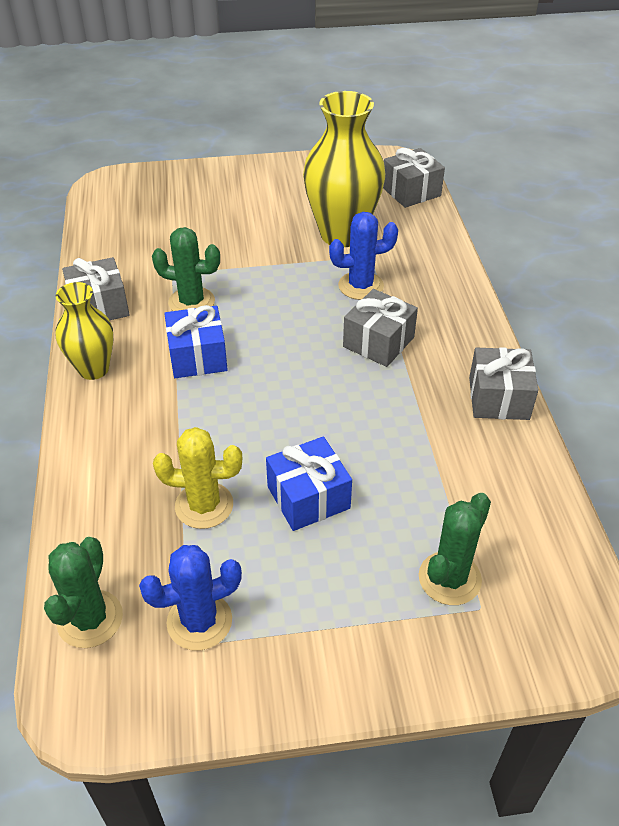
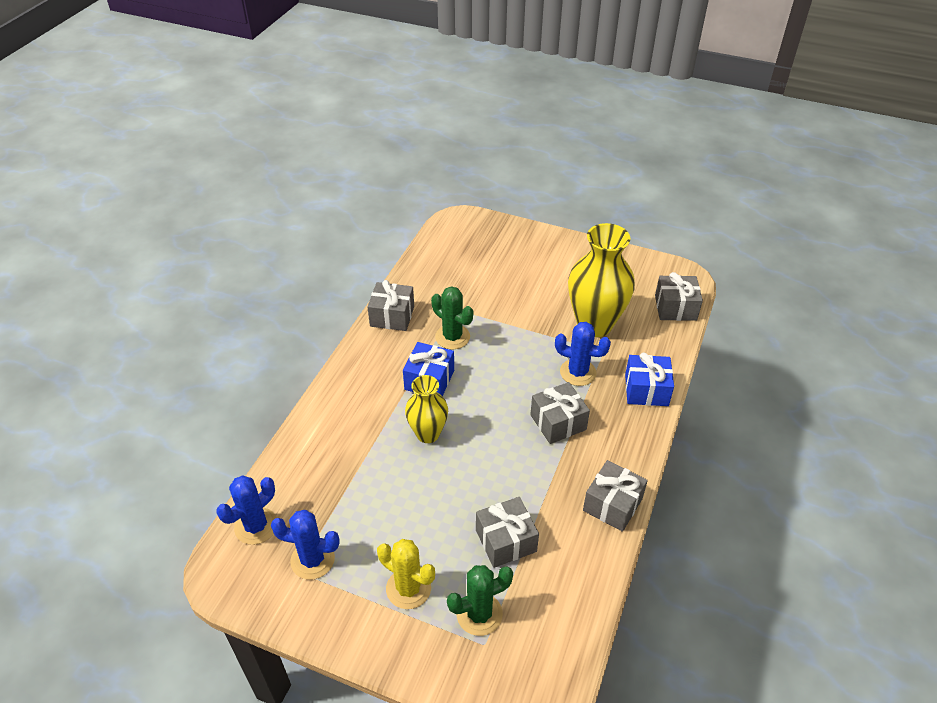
camera: 30 degrees right, 0 degrees up
green cactus [44,537,123,648] -> blue cactus [216,475,277,545]
yellow vase [55,282,113,380] -> yellow vase moved to [405,375,448,443]
yellow cactus [153,427,242,529] -> yellow cactus moved to [377,539,435,609]
blue gift [266,436,352,531] -> blue gift moved to [625,353,674,406]
none -> grey gift [476,497,539,568]

